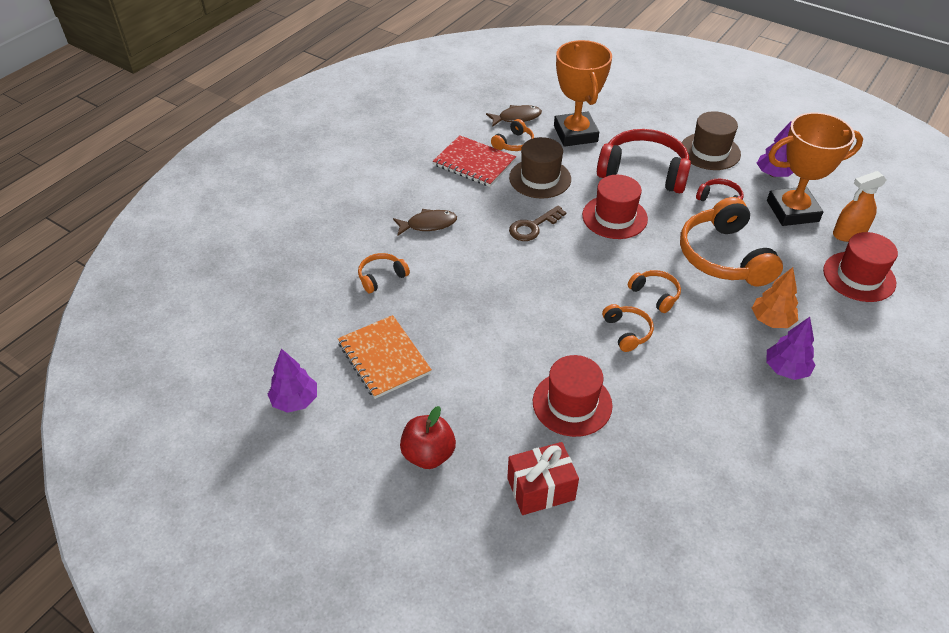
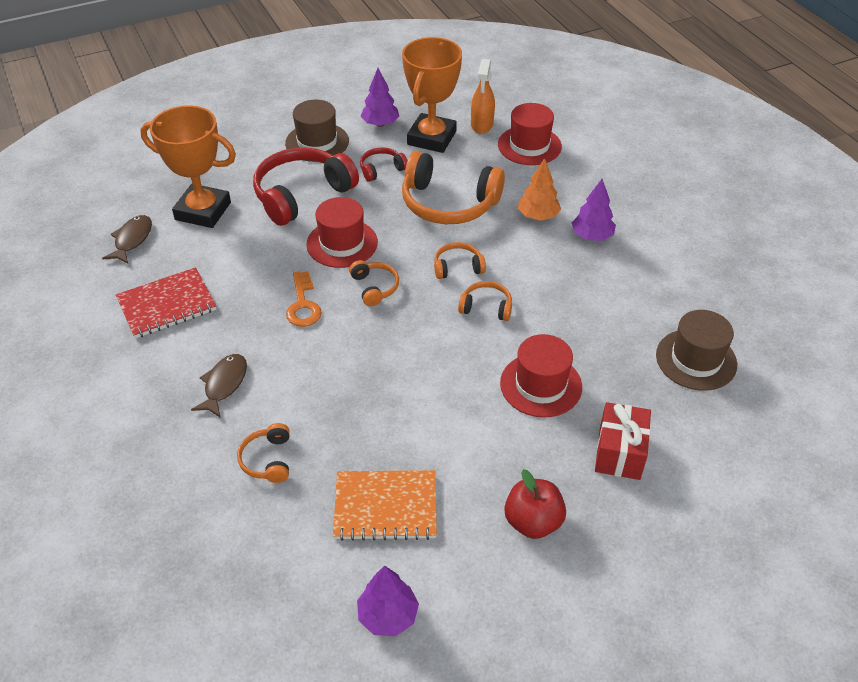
camera: 60 degrees left, 0 degrees up
orange headphones [491,119,534,151] -> orange headphones moved to [349,260,399,306]
brown hat [509,137,571,199] -> brown hat moved to [656,310,737,391]
brown key [509,206,566,241] -> orange key [286,271,322,327]

